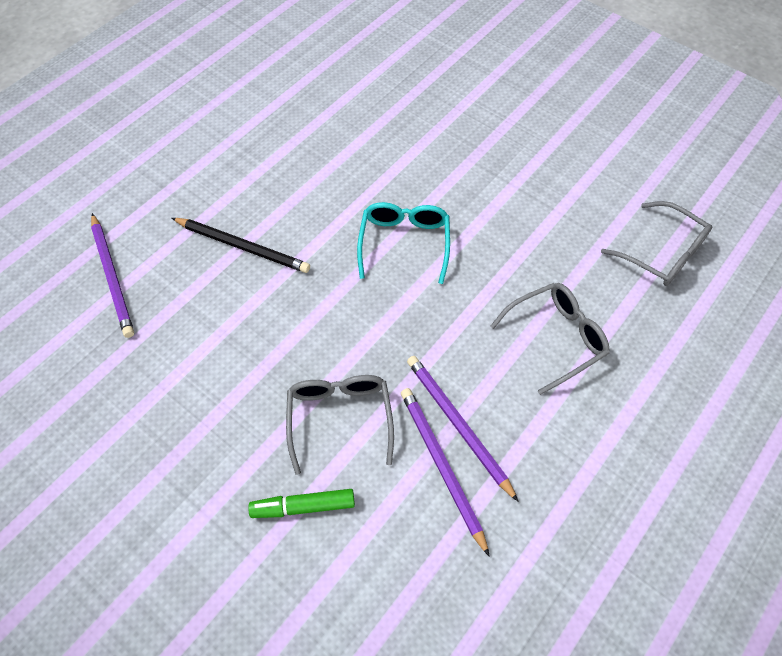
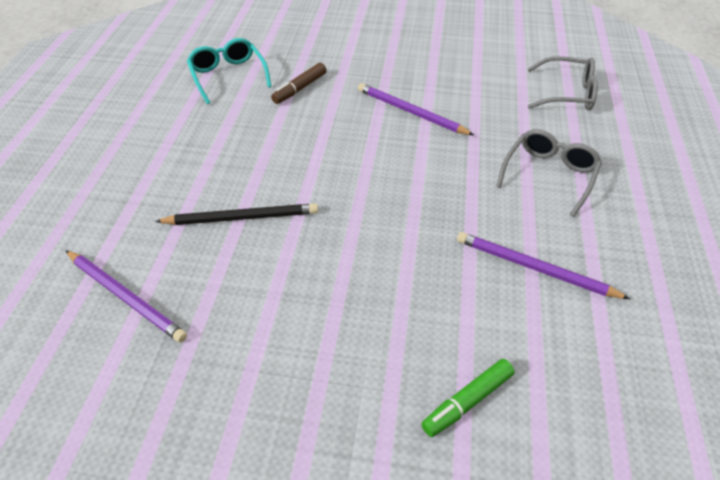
camera: 30 degrees left, 10 degrees down
grey glasses [286,375,394,475] -> none
turquoise glasses [357,202,450,284] -> turquoise glasses moved to [187,38,272,104]
purple pencil [401,388,490,557] -> purple pencil moved to [358,83,474,135]
none -> brown marker [271,63,327,104]

